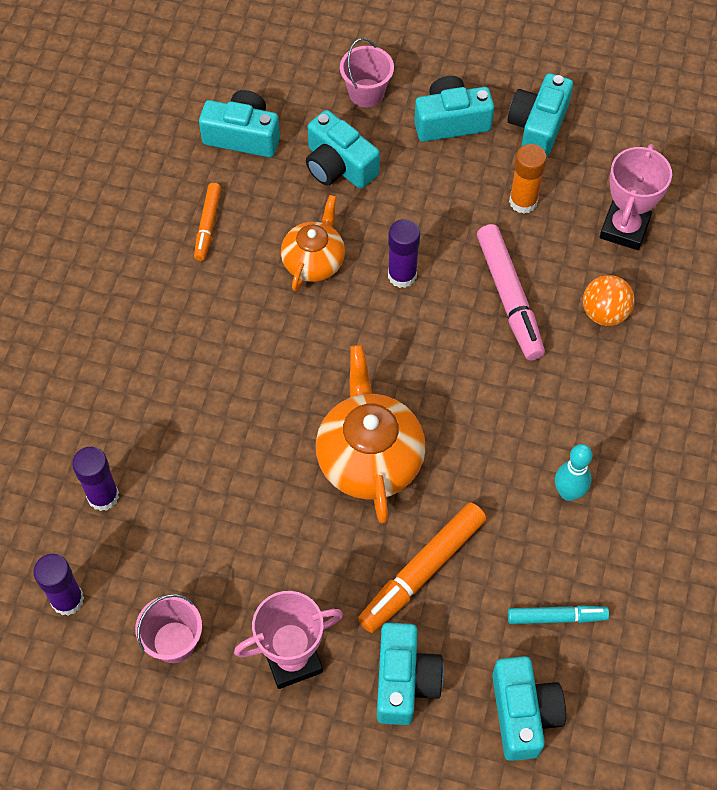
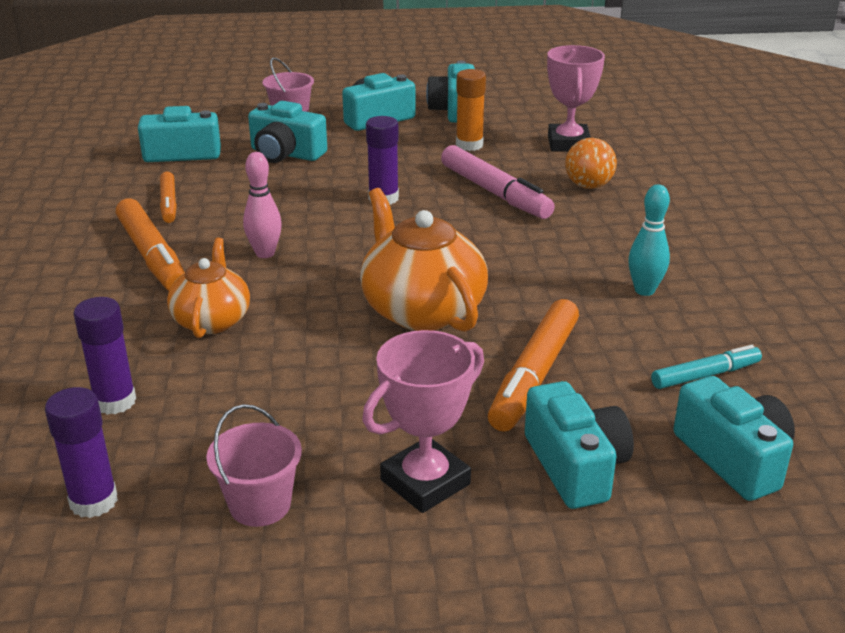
camera: 20 degrees left, 30 degrees down
orange teapot [281,195,345,291] -> orange teapot moved to [167,238,250,338]
none -> orange marker [116,198,184,291]
none -> pink bowling pin [243,152,282,258]

